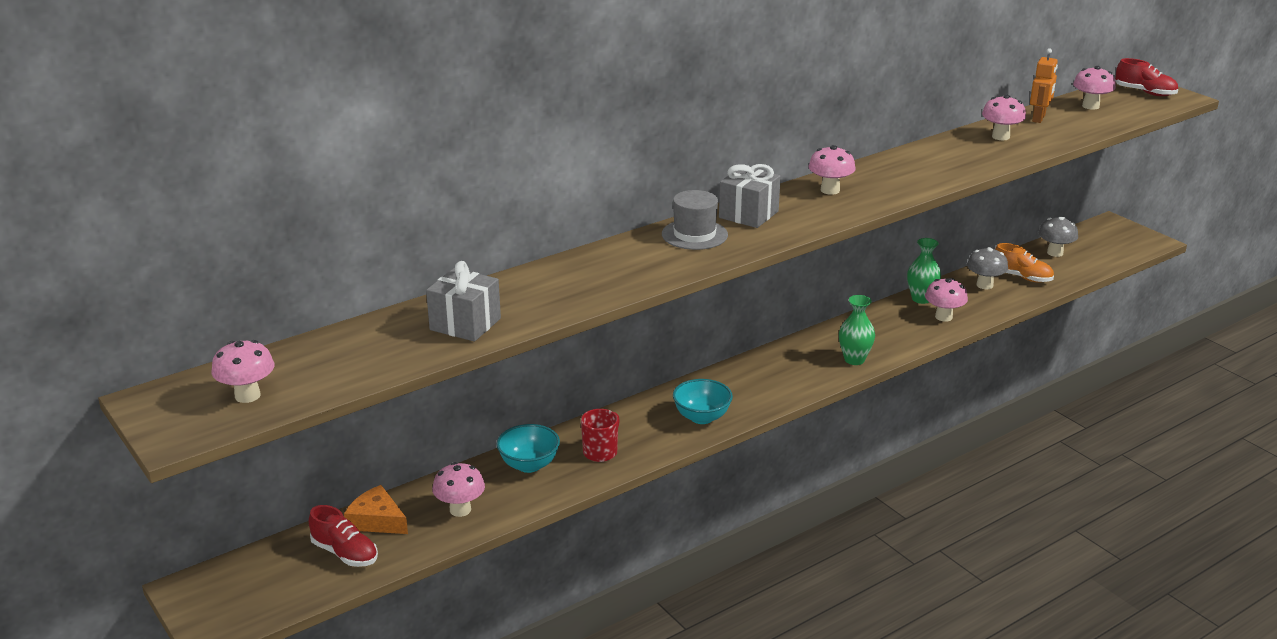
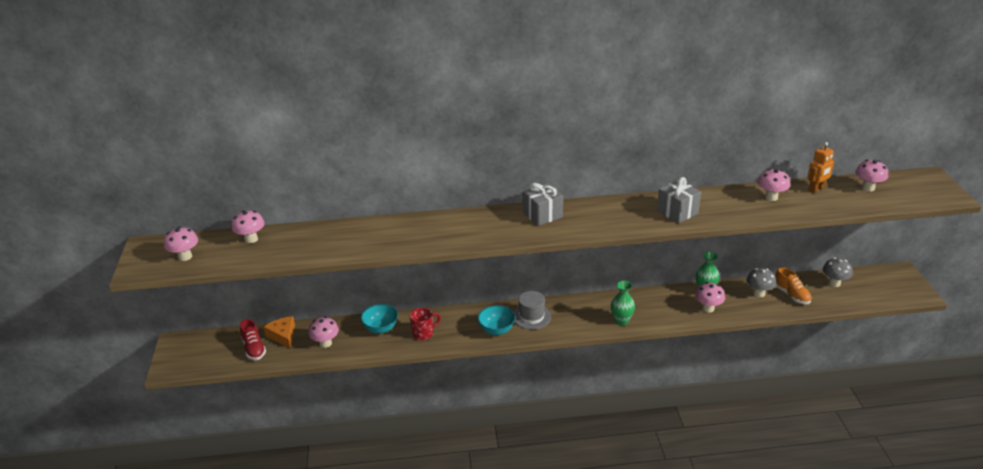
camera: 30 degrees right, 5 degrees up
grey gift [426,261,501,341] -> grey gift moved to [657,177,701,223]
grey hat [662,190,728,250] -> grey hat moved to [514,291,551,330]
pink mushroom [808,145,856,195] -> pink mushroom moved to [232,210,265,243]
red shoe [1115,58,1178,96] -> none

